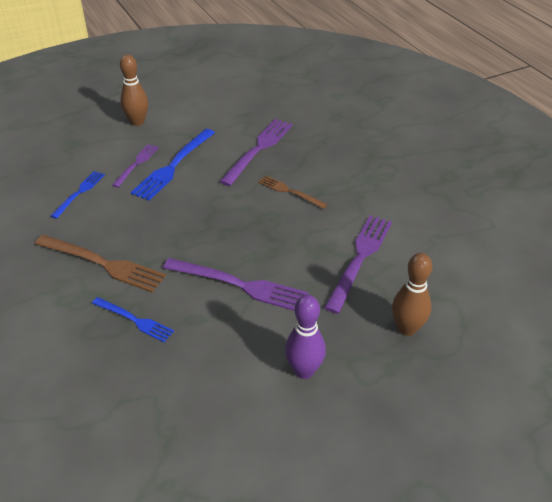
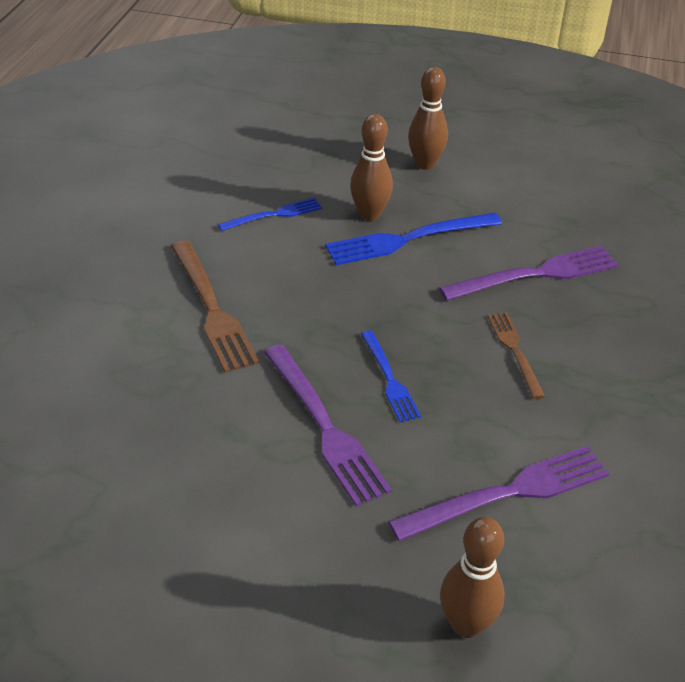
camera: 40 degrees right, 0 degrees up
blue fork [92,297,174,342] -> blue fork moved to [361,330,421,422]
purple fork [112,144,159,188] -> brown bowling pin [350,114,393,221]
purple bowling pin [285,295,326,379] -> none

